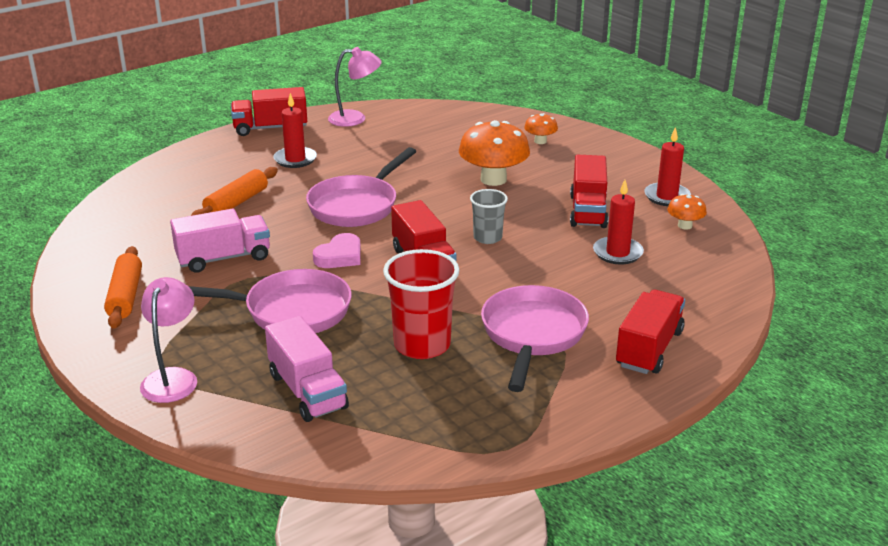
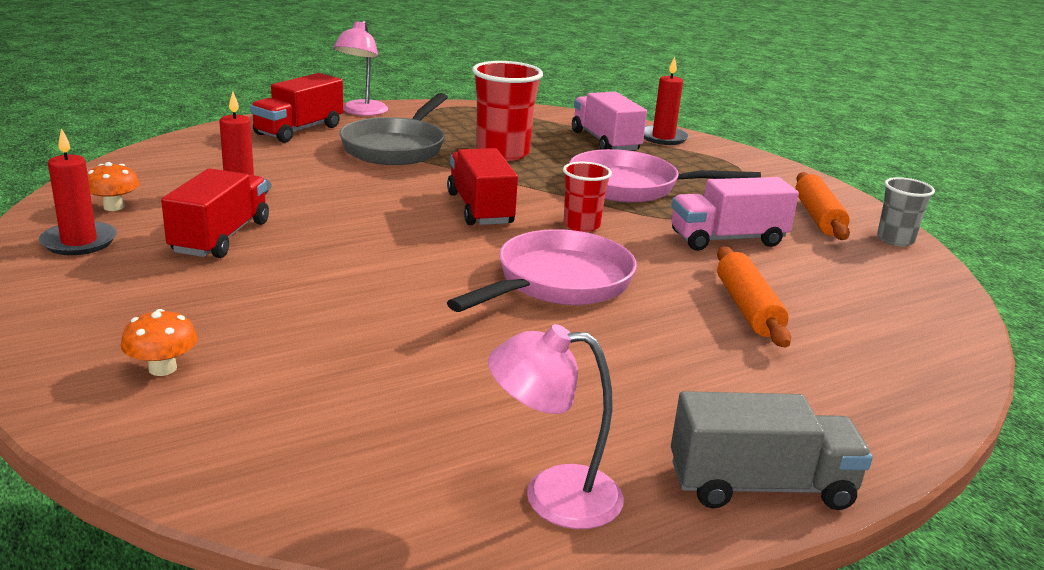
camera: 175 degrees left, 5 degrees down
pink lamp [140,277,197,403] -> pink lamp moved to [333,20,388,116]
orange rolling pin [191,167,278,216] -> orange rolling pin turned 45 degrees counterclockwise [717,246,791,347]
red truck [231,87,307,136] -> grey truck [671,391,873,510]
red candle [273,93,317,168] -> red candle moved to [644,57,689,145]
pink heart [313,233,361,268] -> red cup [563,162,612,232]
orange mushroom [459,120,530,186] -> none
grey cup [470,189,508,244] -> grey cup moved to [877,177,935,246]
pink pan [481,285,589,392] -> grey pan [340,93,448,165]

